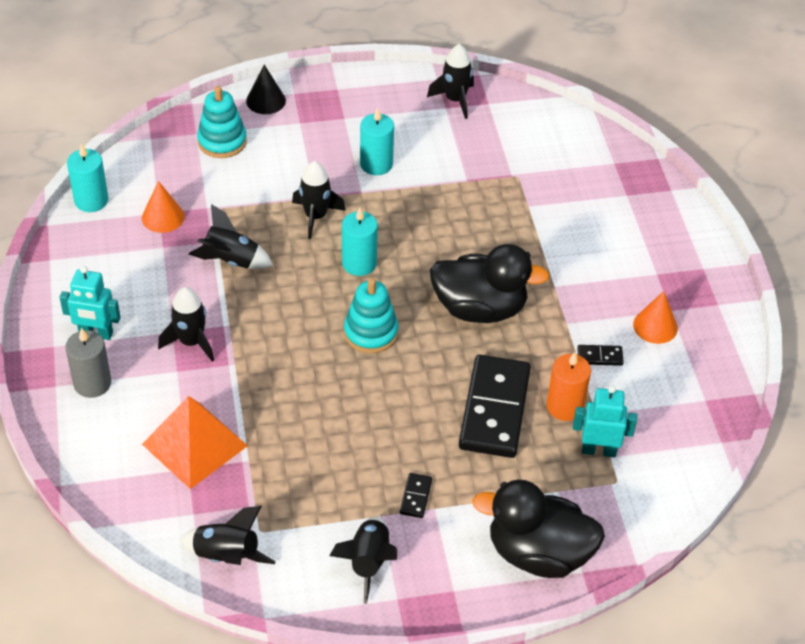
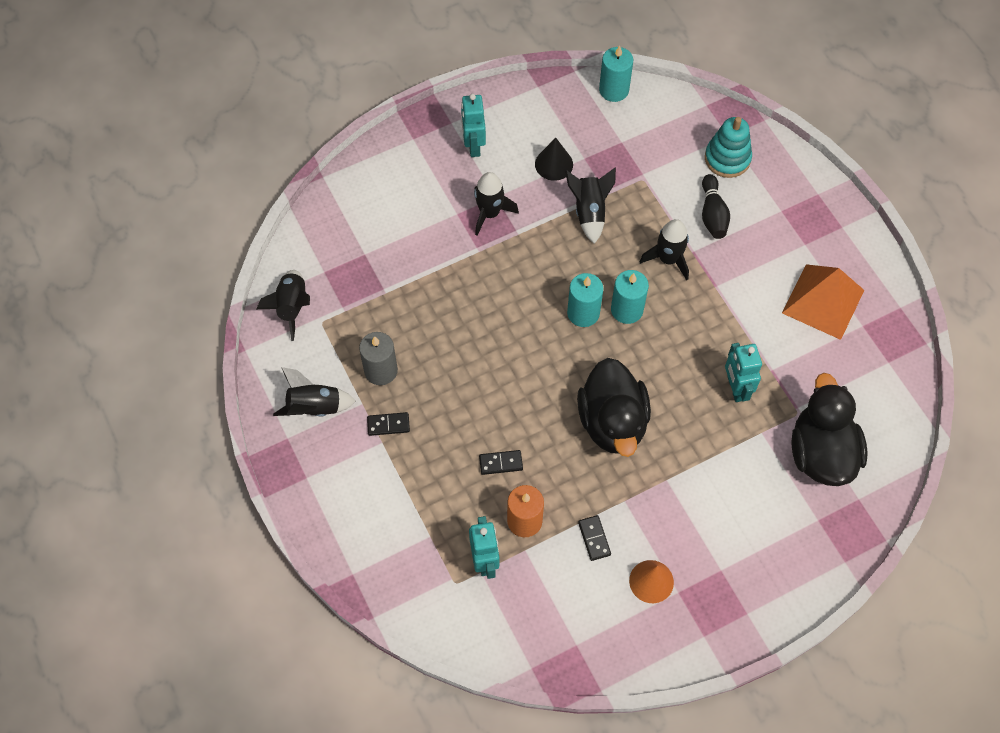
camera: 75 degrees right, 15 degrees up
grey candle [65,328,111,398] -> grey candle moved to [359,332,398,385]
orange cone [142,181,184,233] -> none
orange pyramid [142,396,248,489] -> orange pyramid moved to [782,264,864,340]
black cone [246,65,286,114] -> black cone moved to [535,138,573,181]
turquoise stacking toy [344,278,398,353] -> none
turquoise candle [360,107,394,175] -> turquoise candle moved to [567,273,603,327]
black rocket [427,44,474,119] -> none
black domino [459,355,531,458] -> black domino [479,450,523,475], size x0.40
black duck [472,480,605,578] -> black duck moved to [791,373,868,486]
none -> black bowling pin [702,174,730,239]
none -> turquoise robot [725,343,762,402]

